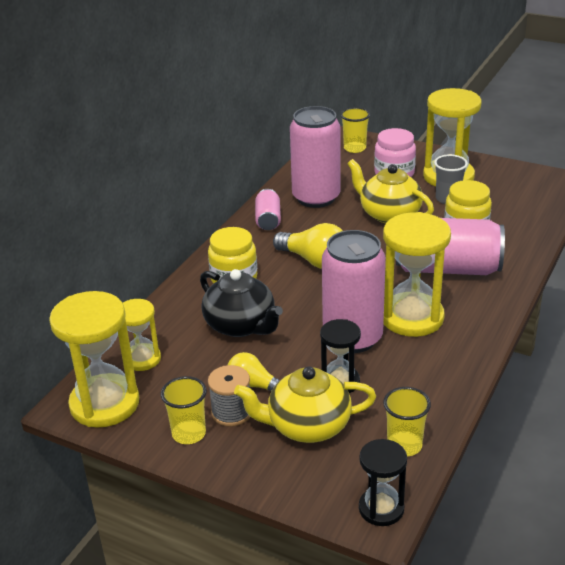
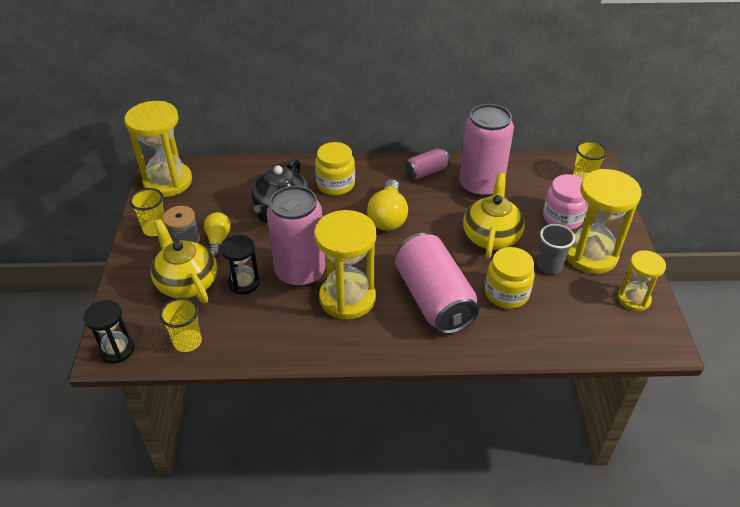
camera: 60 degrees right, 10 degrees up
yellow hourglass [123,299,161,371] -> yellow hourglass moved to [618,250,666,311]

